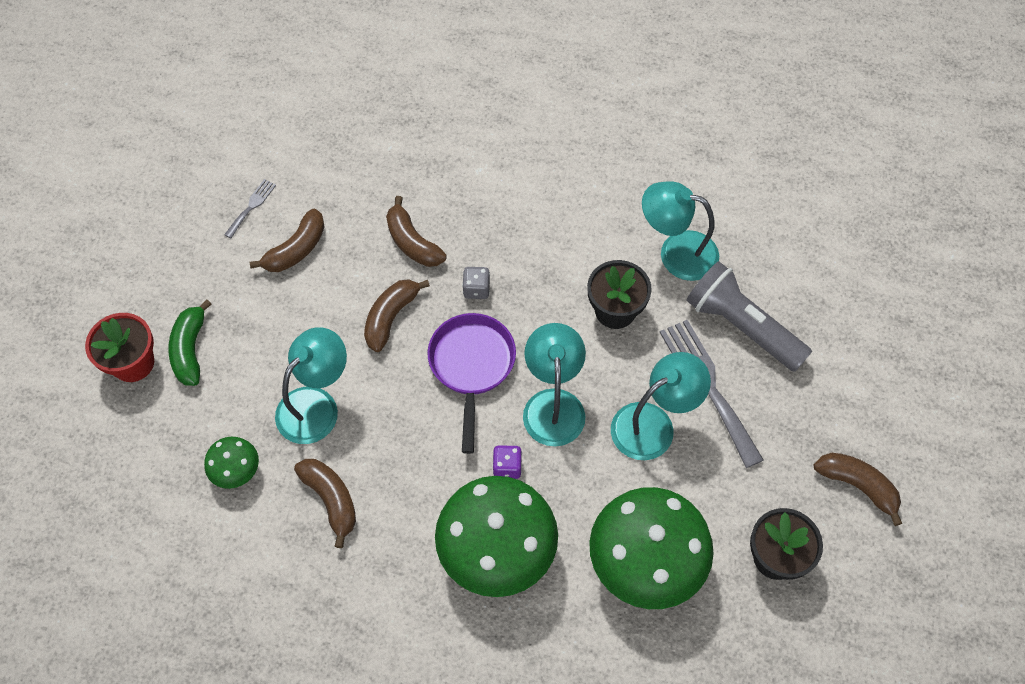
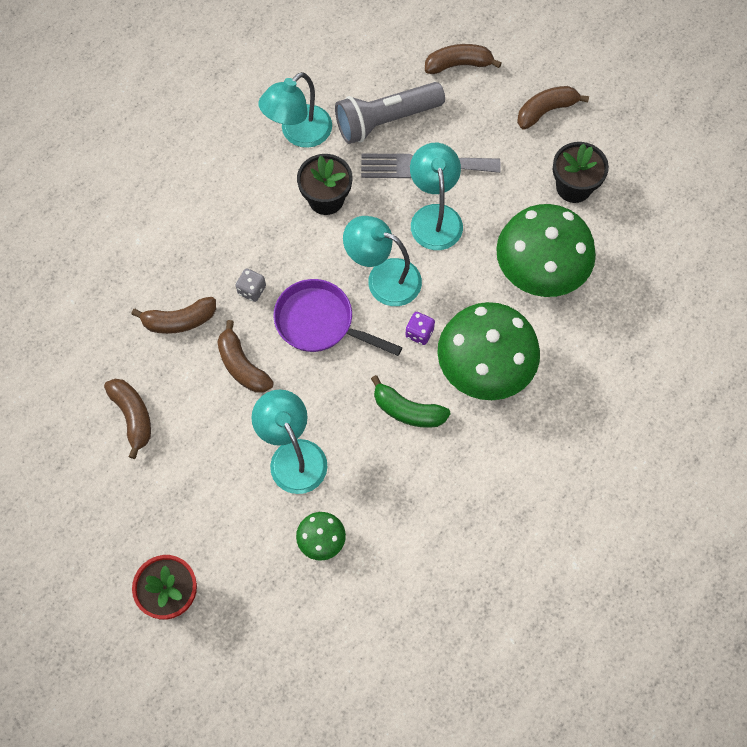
camera: 65 degrees left, 5 degrees up
green banana [168,299,211,386] -> green banana moved to [371,375,451,428]
grey fork [224,179,276,238] -> none
brown banana [294,459,356,548] -> brown banana moved to [425,44,502,74]

